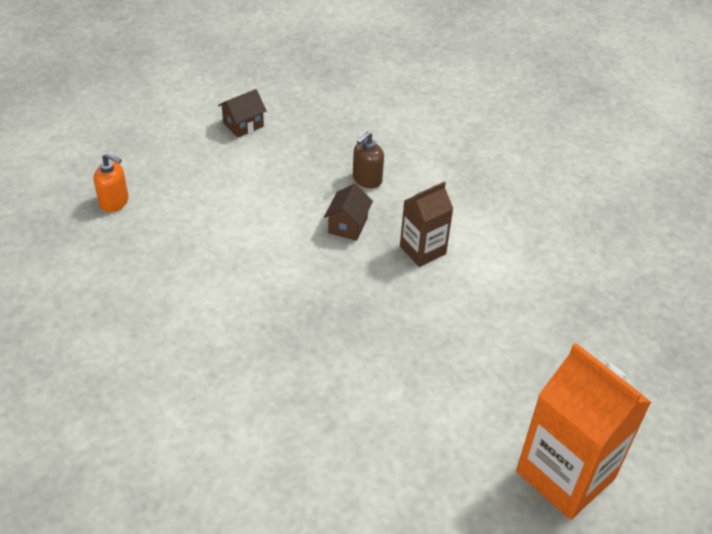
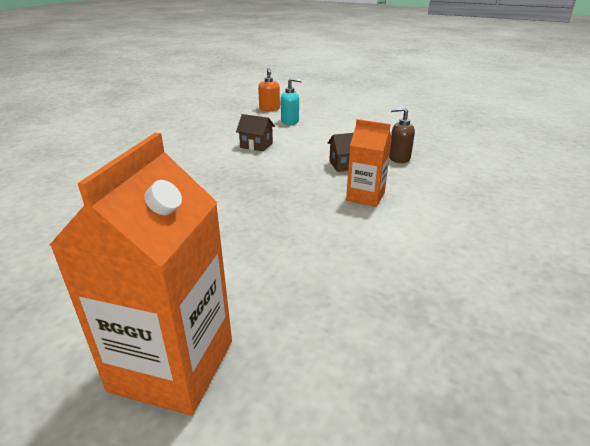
camera: 60 degrees right, 15 degrees down
brown house [218,89,267,138] -> brown house moved to [236,114,275,151]
brown carton [400,182,453,267] -> orange carton [346,119,392,207]
none -> turquoise soap dispenser [281,77,302,125]

